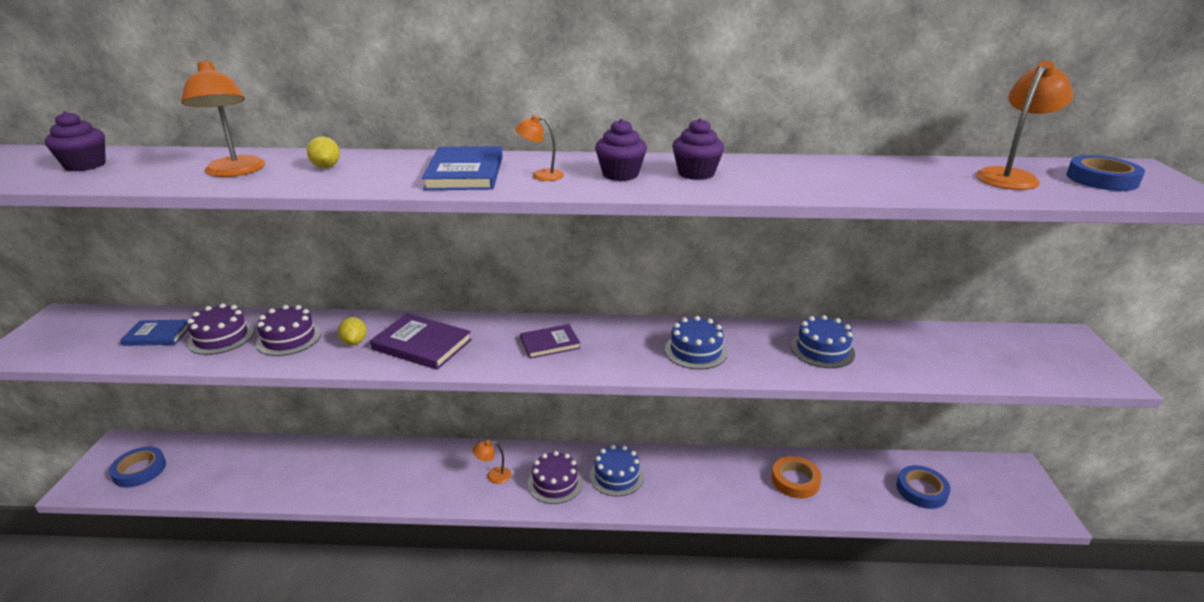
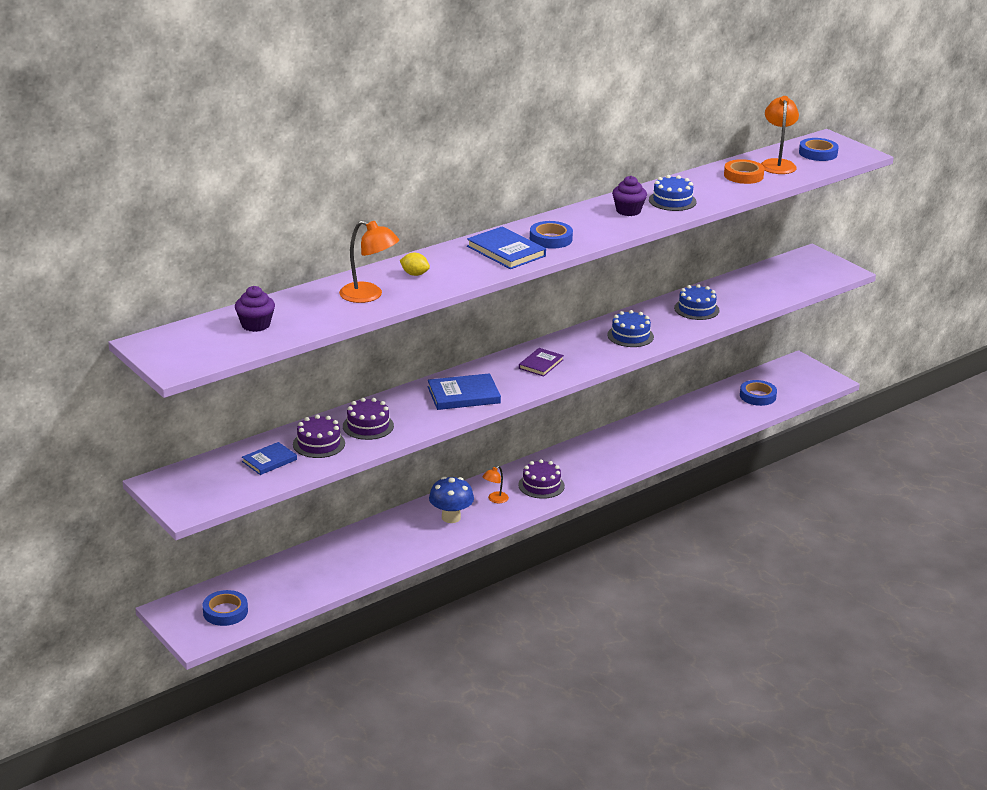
camera: 40 degrees left, 0 degrees up
yellow lemon [338,317,367,345] -> none
purple book [370,313,472,370] -> blue book [428,373,501,410]
orange lamp [515,115,564,181] -> blue tape [530,221,573,249]
blue cake [590,445,644,497] -> blue cake moved to [649,175,697,211]
purple cupcake [595,119,647,181] -> none
orange tape [772,456,821,498] -> orange tape moved to [724,159,765,184]
none -> blue mushroom [429,477,474,523]

